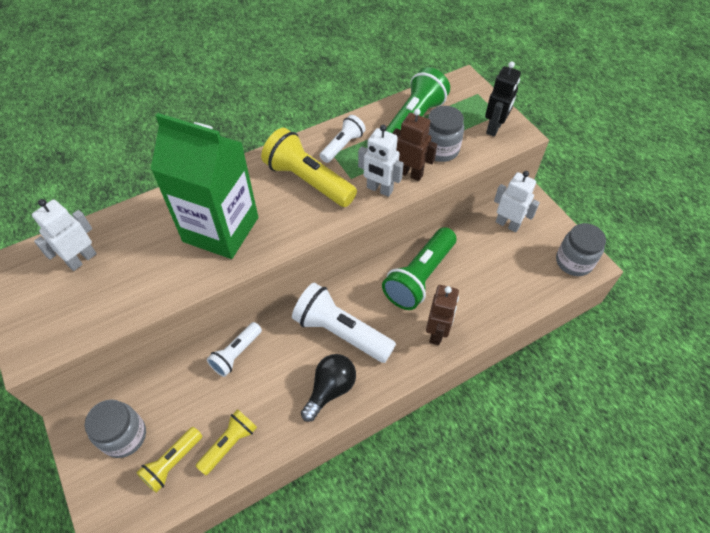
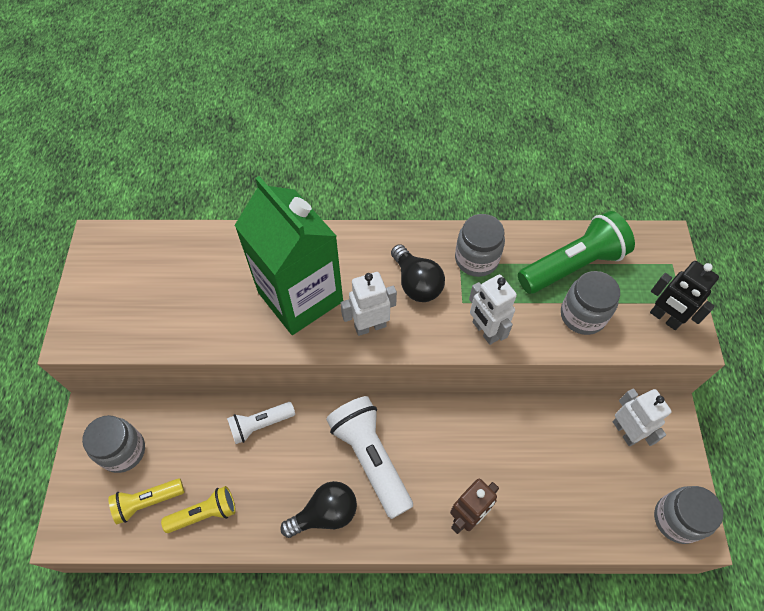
camera: 30 degrees right, 5 degrees up
white robot [32,199,97,271] -> white robot moved to [340,272,397,336]
yellow flashlight [261,128,357,207] -> black light bulb [391,244,445,302]
white flashlight [319,115,366,163] -> grey jar [455,214,505,277]
green flashlight [382,227,456,310] -> none
brown robot [393,109,437,181] -> none
black robot [485,61,521,137] -> black robot turned 75 degrees clockwise [650,261,719,330]

